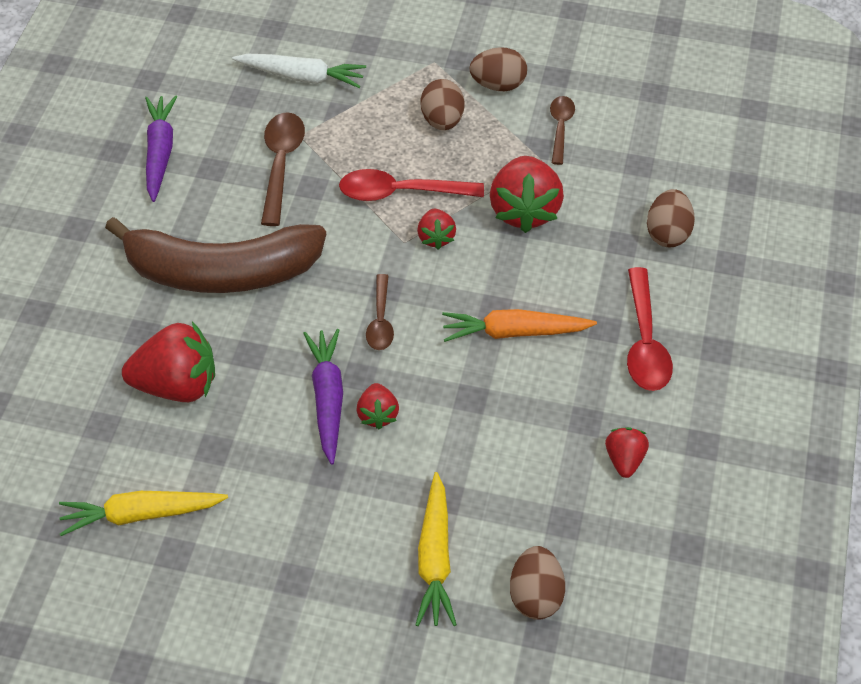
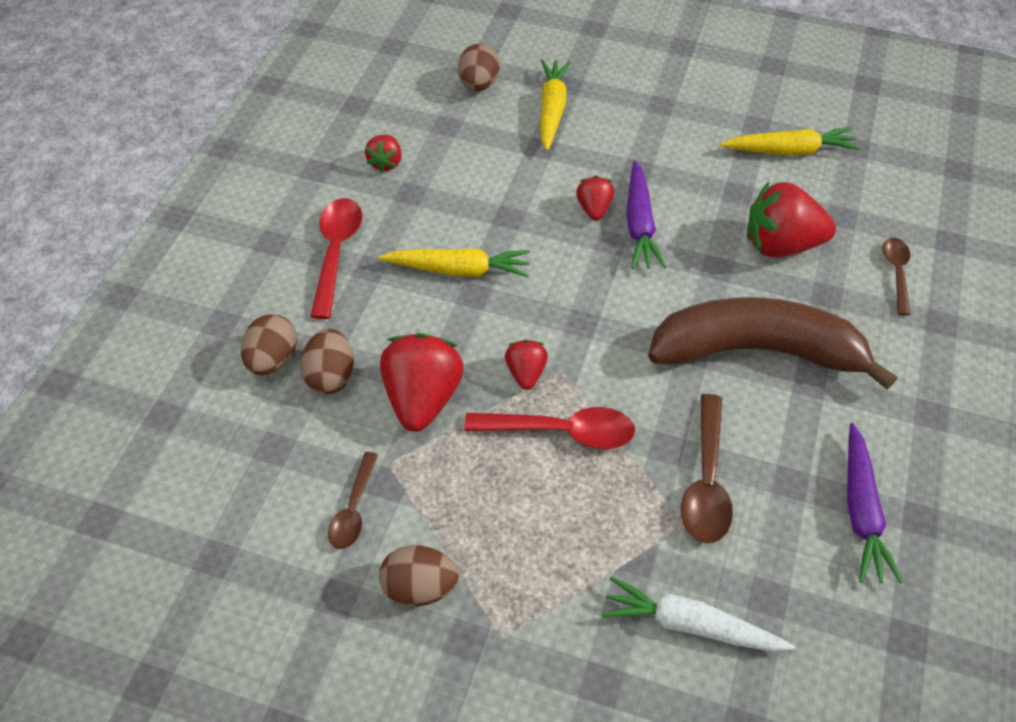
camera: 175 degrees left, 0 degrees up
brown spoon [366,274,394,350] -> brown spoon moved to [883,238,911,315]
brown egg [420,79,465,130] -> brown egg moved to [300,328,354,394]
orange carrot [442,309,597,342] -> yellow carrot [379,249,530,278]

